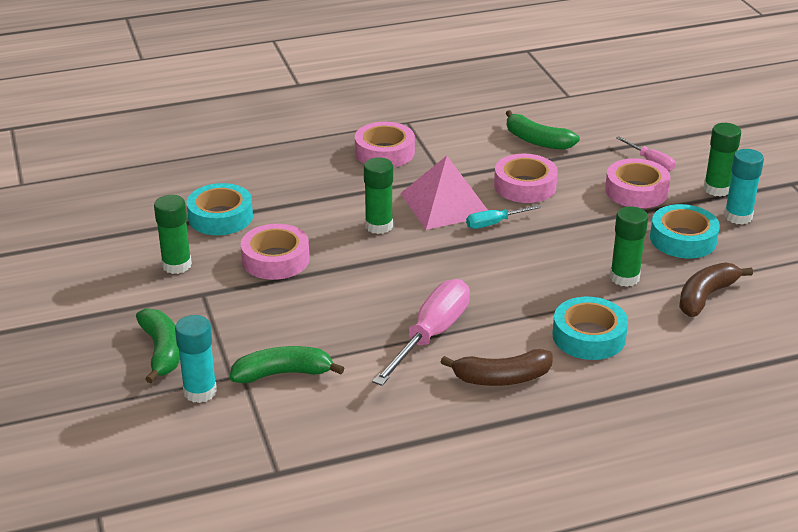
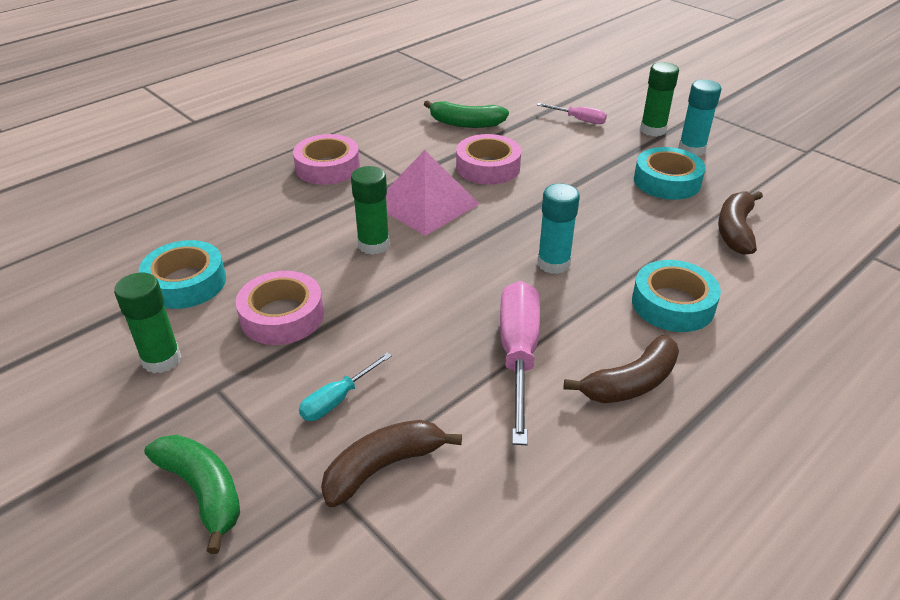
camera: 25 degrees left, 5 degrees up
turquoise glue stick [175,315,217,403] -> turquoise glue stick moved to [538,183,580,274]
green banana [230,346,344,383] -> brown banana [321,420,462,507]
turquoise screwdriver [466,205,541,229] -> turquoise screwdriver moved to [299,353,392,421]
pink tape [605,158,671,208] -> none
green glue stick [610,206,648,287] -> none

